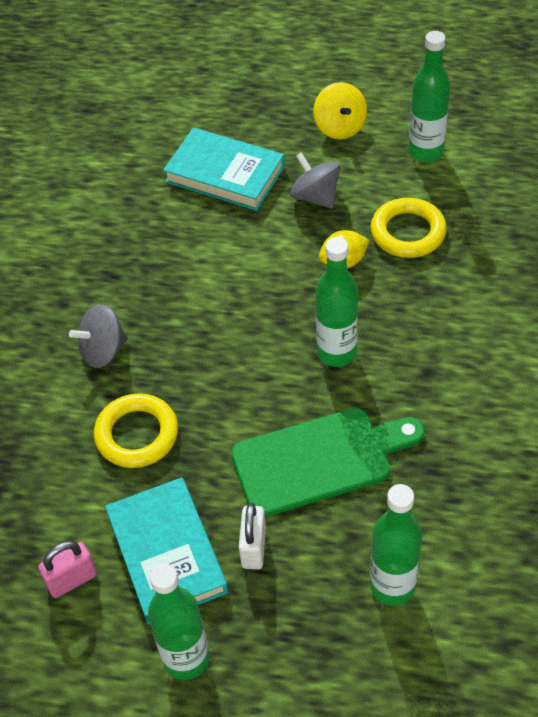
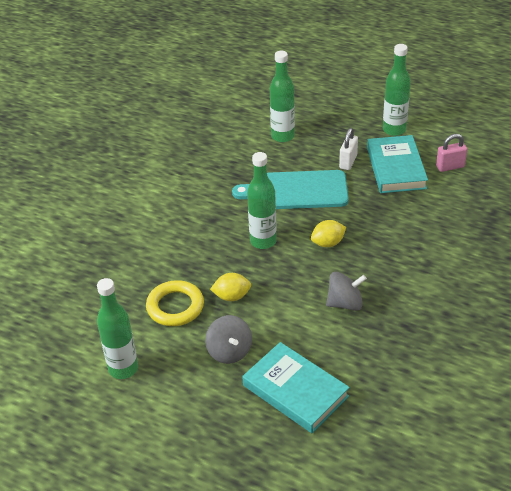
camera: 165 degrees left, 10 degrees down
grey spinning top [69,304,128,368] -> grey spinning top moved to [326,272,367,311]
yellow ring [94,393,178,468] -> none
green cutting board [231,408,424,517] -> turquoise cutting board [232,170,349,209]
yellow spinning top [313,82,367,139] -> none
none -> yellow lemon [311,220,346,247]

